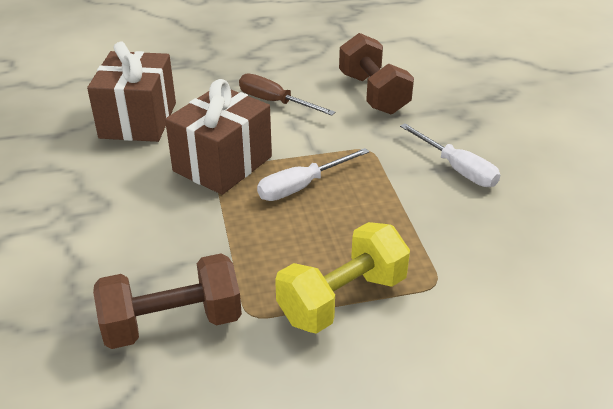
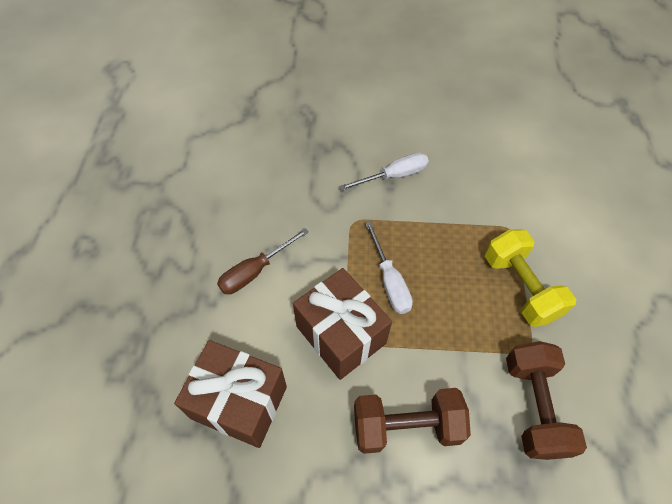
camera: 75 degrees left, 20 degrees up
brown dumbbell [339,33,414,114] -> brown dumbbell moved to [354,388,471,454]

